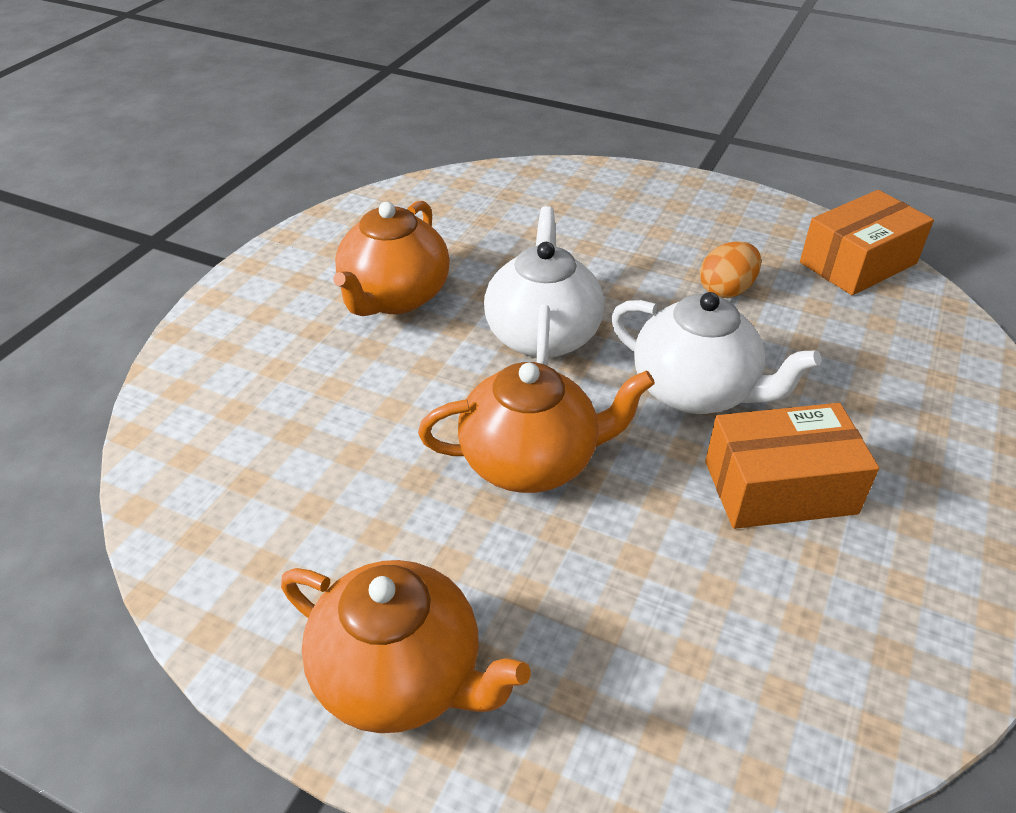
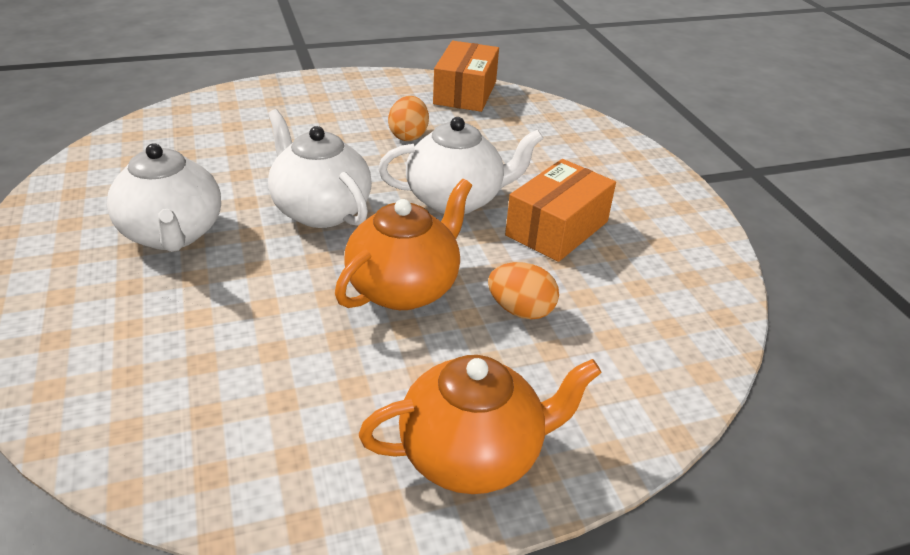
camera: 45 degrees left, 5 degrees down
orange teapot [333,201,450,316] -> white teapot [107,143,221,252]
none -> orange egg [488,262,559,319]

